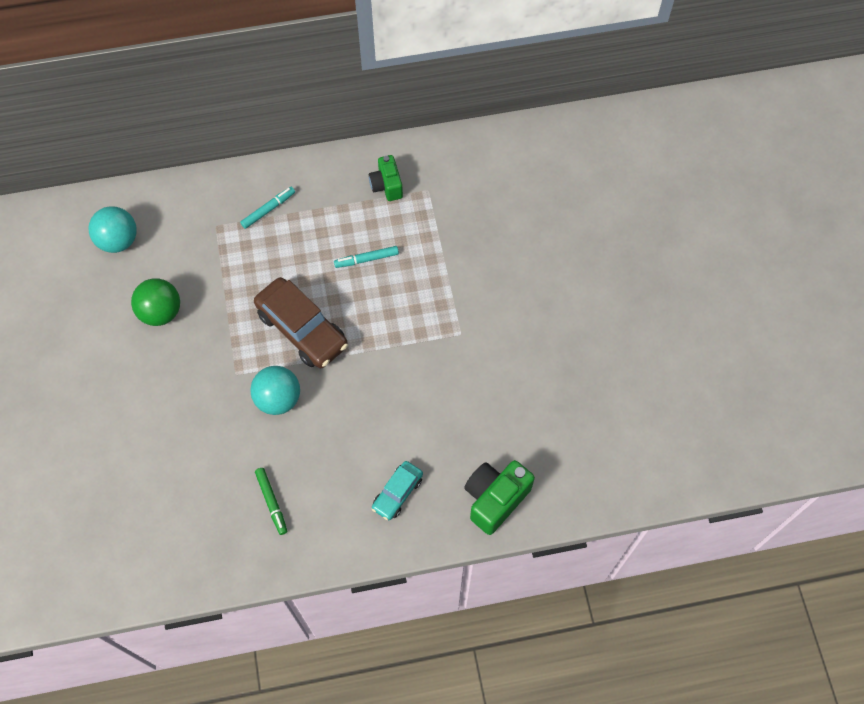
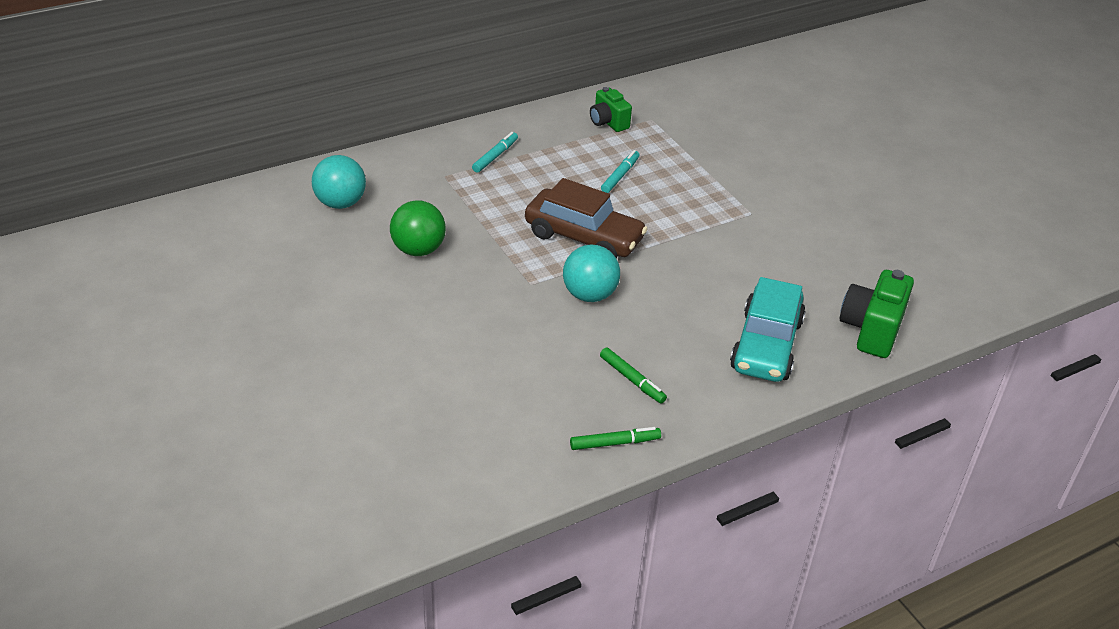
camera: 20 degrees left, 25 degrees down
turquoise marker [334,246,399,268] -> turquoise marker turned 150 degrees clockwise [601,150,640,193]
turquoise car [372,461,423,520] -> turquoise car [730,277,806,382], size x1.80
none -> green marker [570,427,661,450]

